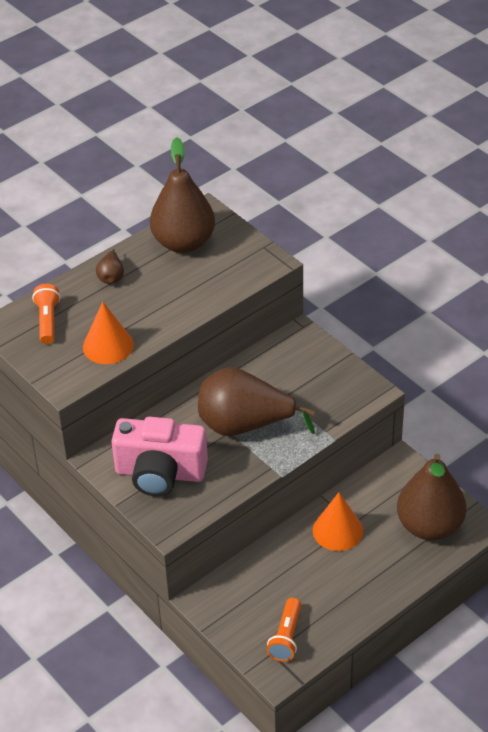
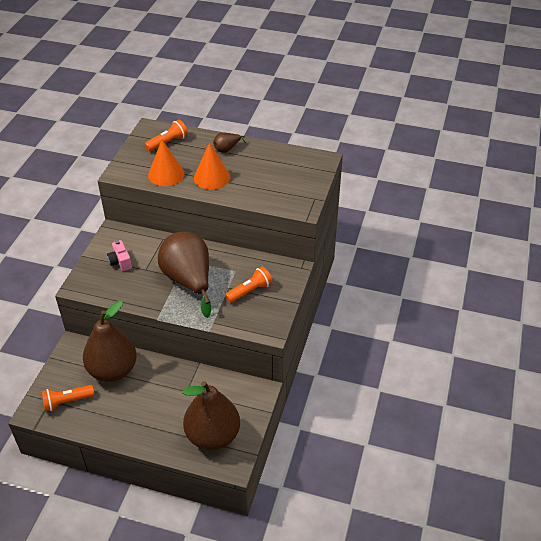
camera: 55 degrees right, 0 degrees up
pink camera [111,417,208,496] -> pink camera [107,240,132,271], size x0.44
brown pear [150,137,215,253] -> brown pear moved to [83,301,137,382]
orange cone [313,492,363,551] -> orange cone moved to [194,142,230,190]
none -> orange flashlight [225,266,273,303]

